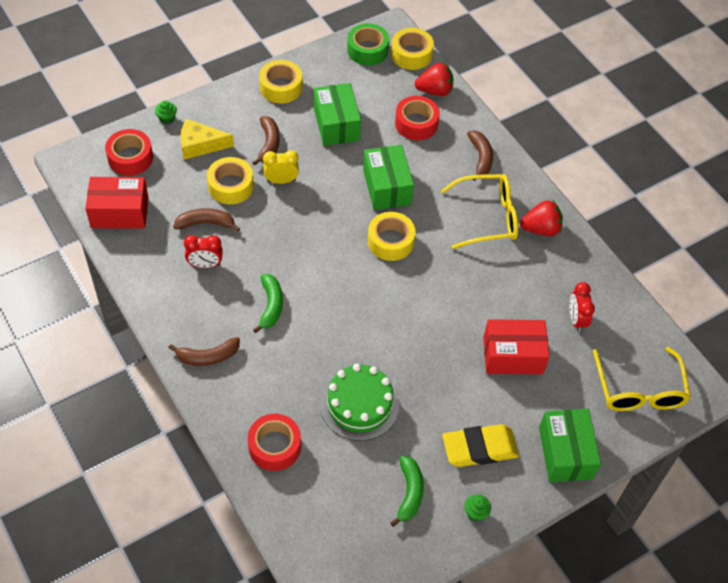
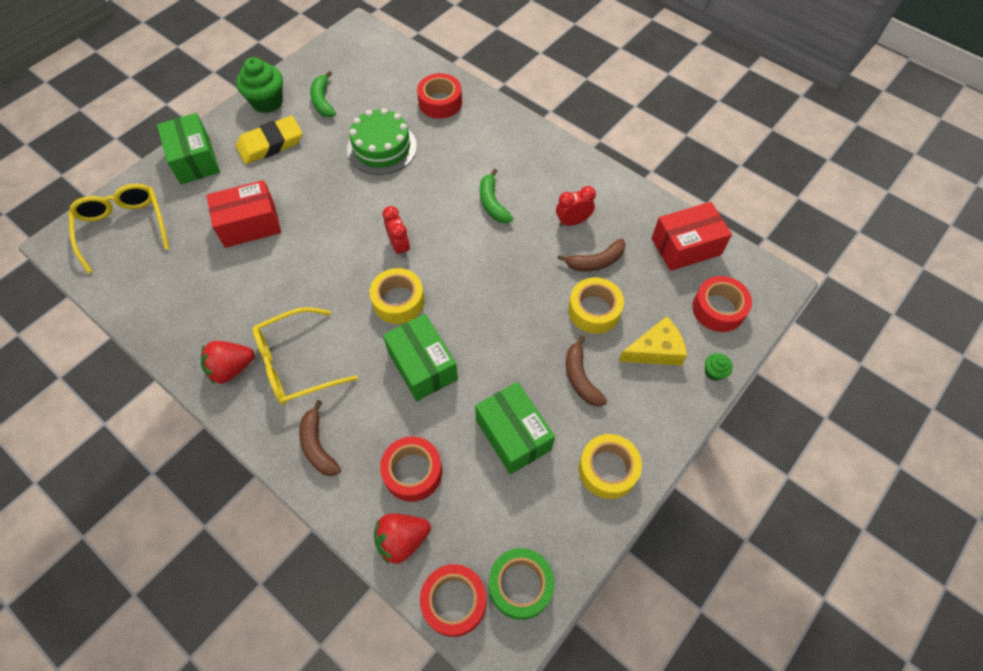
camera: 165 degrees right, 5 degrees up
brown banana [168,337,240,366] -> none
yellow clock [263,150,299,184] -> none
yellow tape [391,28,434,70] -> red tape [420,564,486,637]
green cupcake [464,494,491,521] -> green cupcake [236,57,283,113], size x2.08
red clock [570,282,595,332] -> red clock moved to [382,206,410,258]

